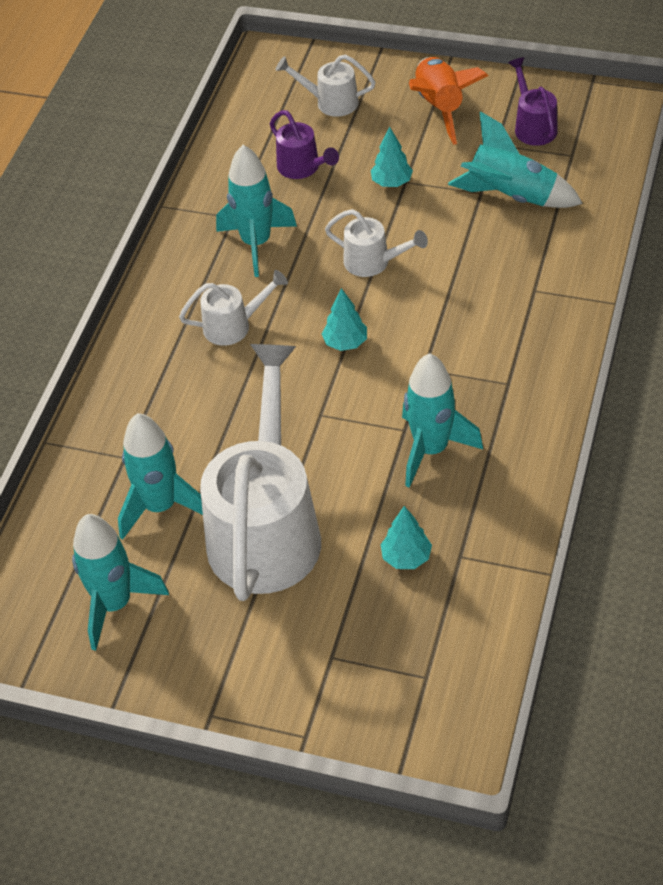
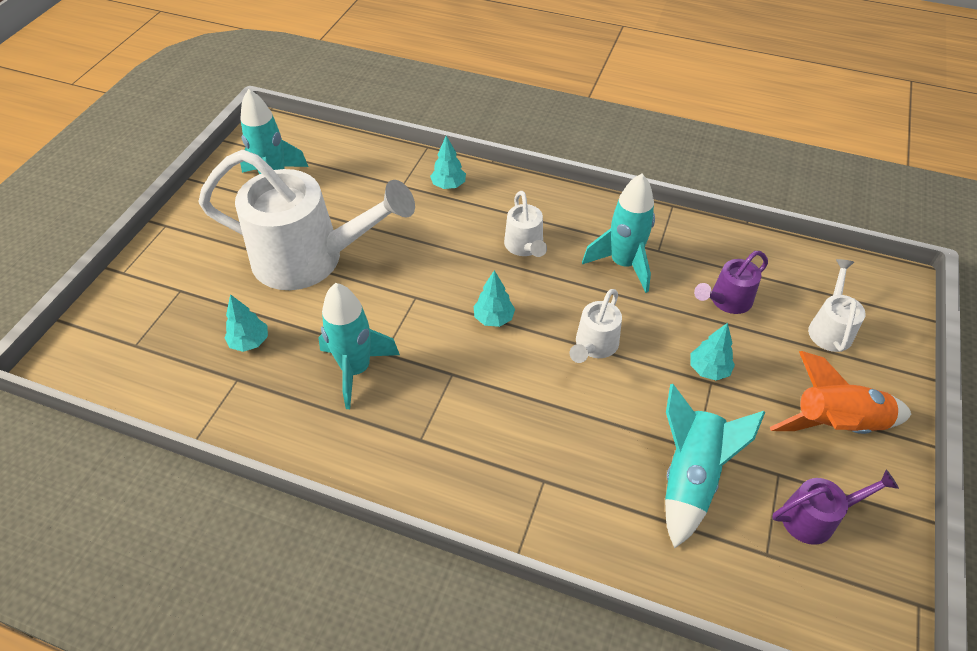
camera: 90 degrees right, 0 degrees up
turquoise rocket [118,413,203,540] -> none
none -> turquoise tree [430,136,466,189]

